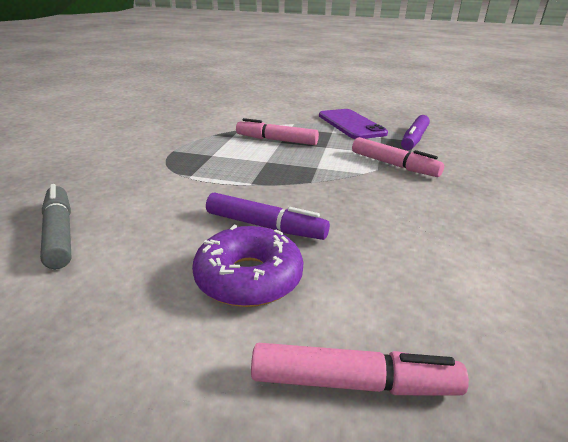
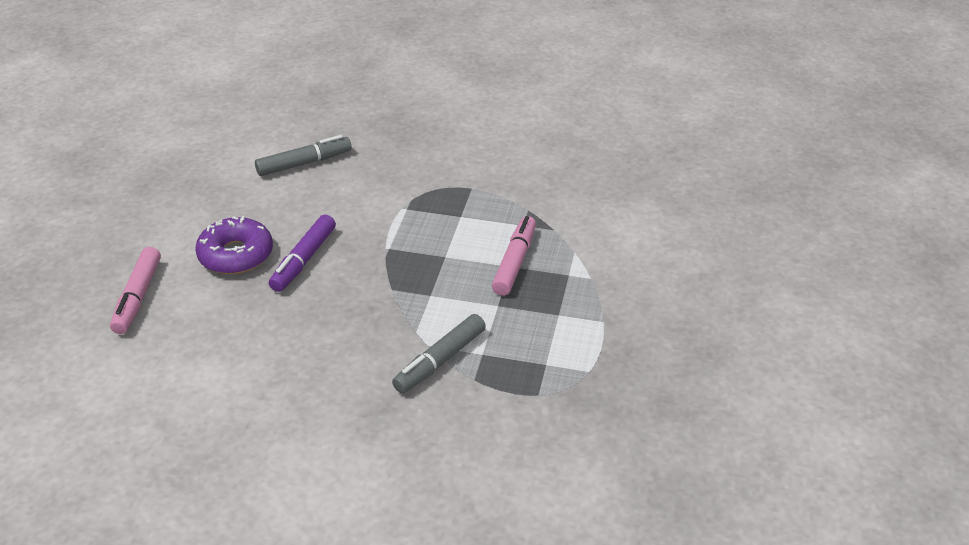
camera: 90 degrees right, 10 degrees up
purple phone [319,109,388,139] -> none
pink marker [352,137,444,177] -> grey marker [392,314,486,393]
purple marker [401,115,430,150] -> none

